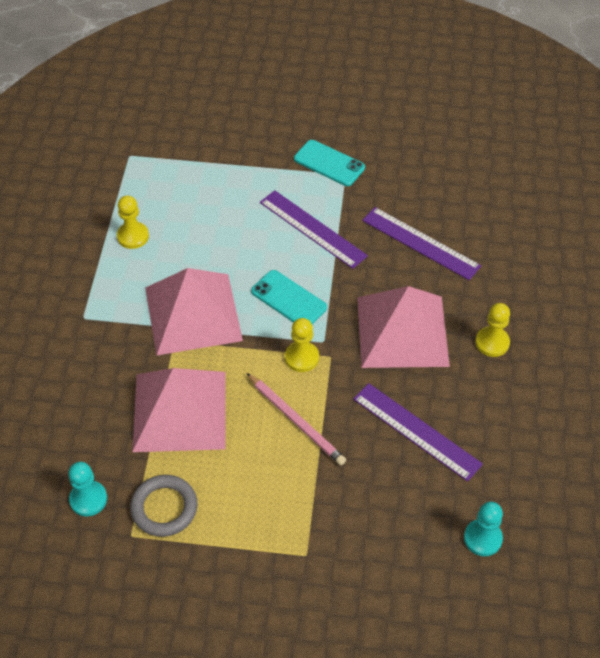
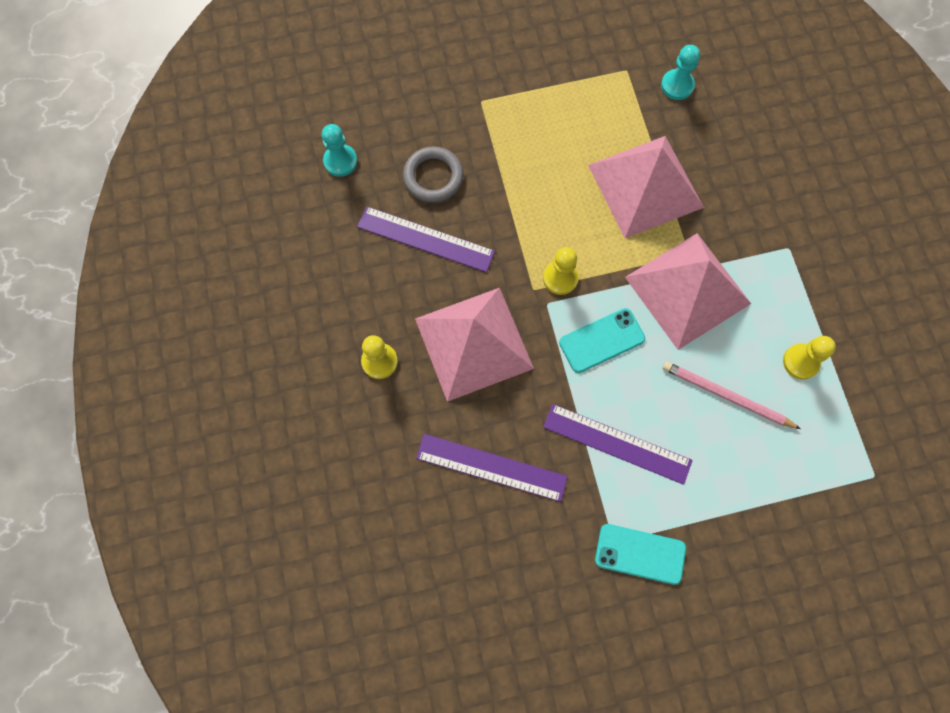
camera: 160 degrees right, 20 degrees up
grey ring [130,475,198,537] -> grey ring moved to [403,146,464,203]
pink pencil [247,373,346,465] -> pink pencil moved to [662,362,801,429]
turquoise phone [251,270,327,324] -> turquoise phone turned 45 degrees counterclockwise [559,308,645,373]

